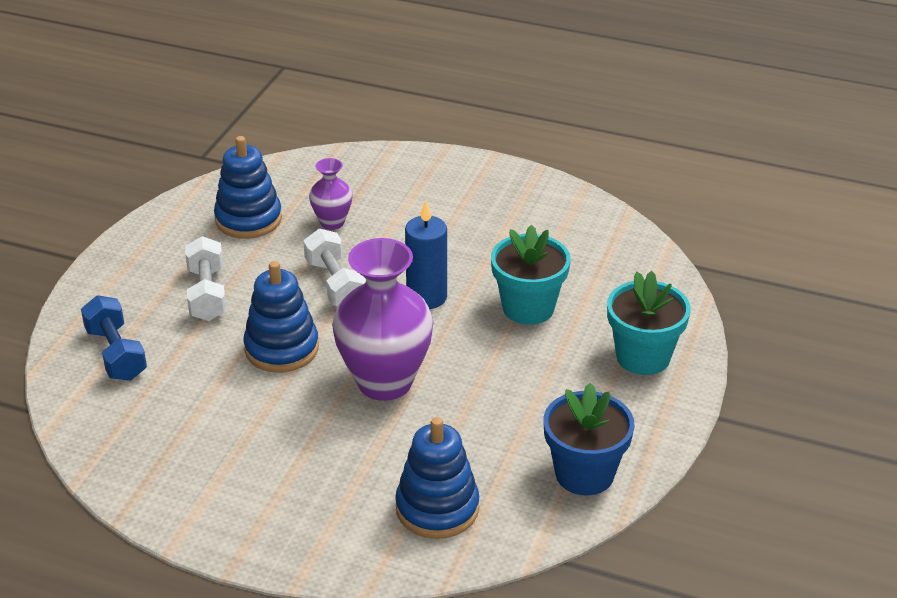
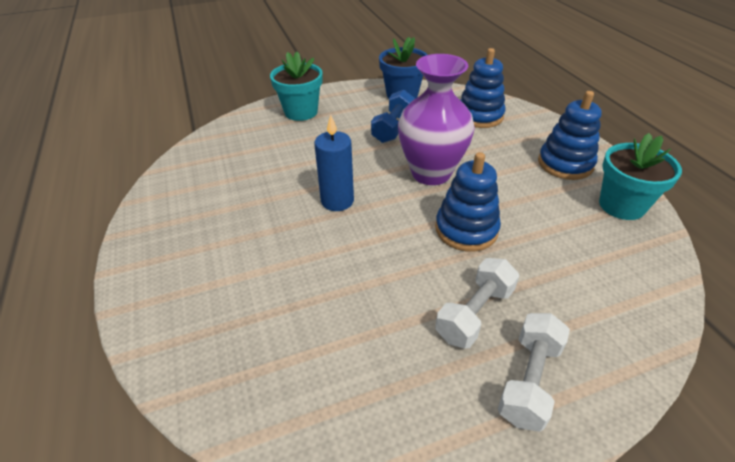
camera: 130 degrees left, 5 degrees up
blue dumbbell [81,295,147,381] -> blue dumbbell moved to [371,90,415,143]
blue stacking toy [214,136,282,239] -> blue stacking toy moved to [538,91,602,180]
white dumbbell [303,229,366,306] -> white dumbbell moved to [498,313,570,432]
purple vase [309,158,352,230] -> none
turquoise flower pot [491,225,571,325] -> turquoise flower pot moved to [599,133,682,220]

